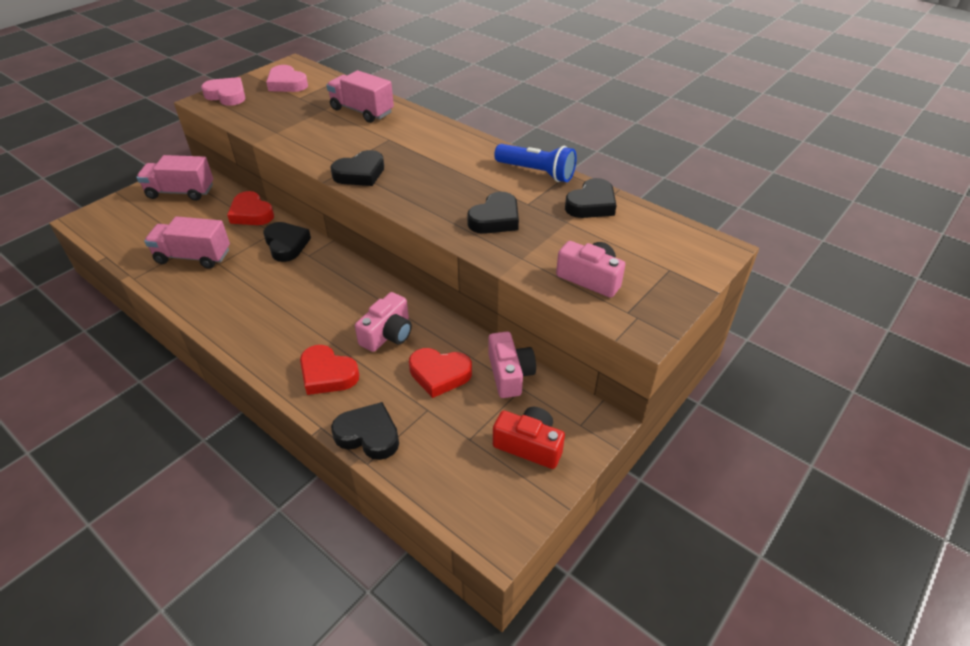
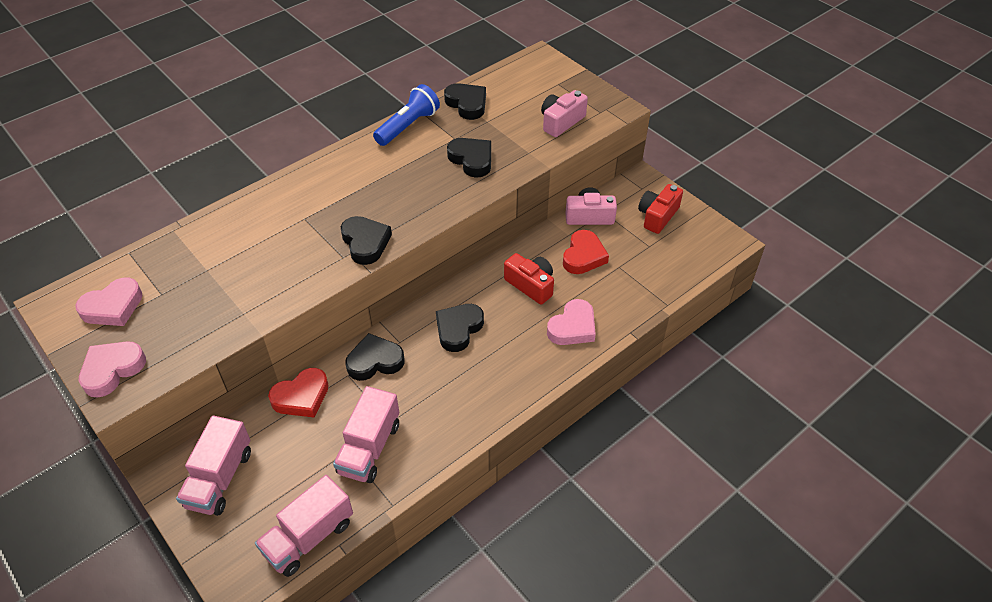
camera: 80 degrees left, 5 degrees up
red heart [300,345,360,395] -> pink heart [547,299,596,345]
pink truck [326,70,394,123] -> pink truck moved to [255,475,353,577]
black heart [331,402,399,460] -> black heart moved to [436,304,484,352]
pink camera [355,292,412,352] -> red camera [504,253,554,305]

